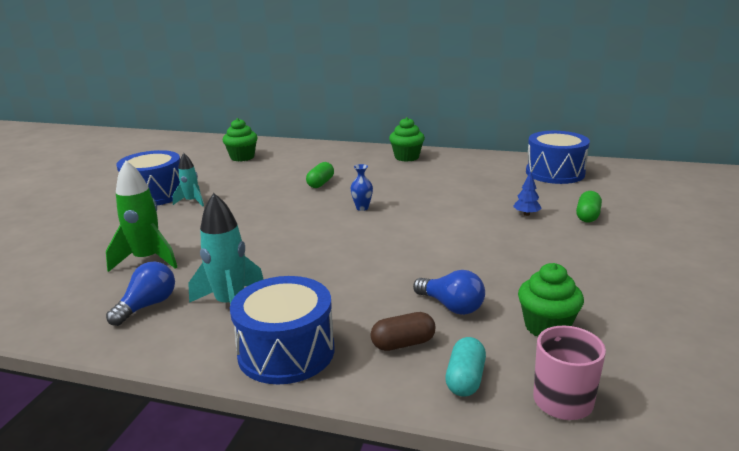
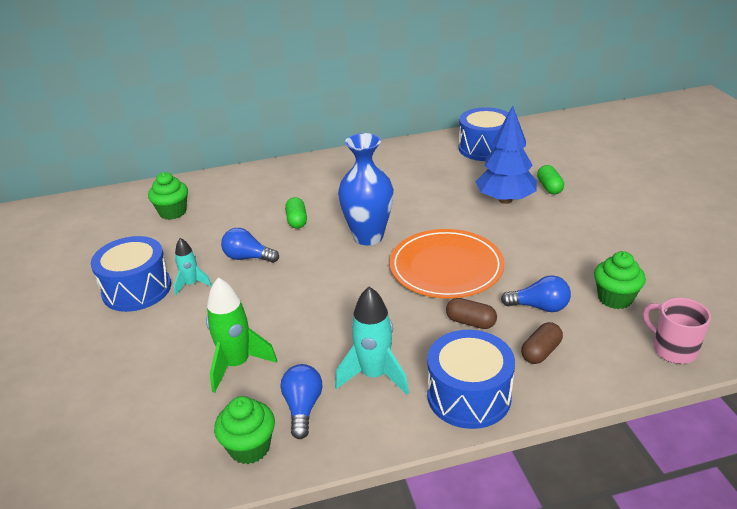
camera: 30 degrees left, 10 degrees up
blue vase [350,164,373,211] -> blue vase [338,133,394,245], size x2.44
green cupcake [389,117,425,162] -> green cupcake moved to [214,396,275,464]
turquoise capsule [445,337,486,397] -> none
blue tree [513,171,542,216] -> blue tree [476,106,537,204], size x2.47
none -> blue light bulb [221,228,279,263]
none -> orange plate [390,229,504,298]
none -> brown capsule [446,298,497,329]

